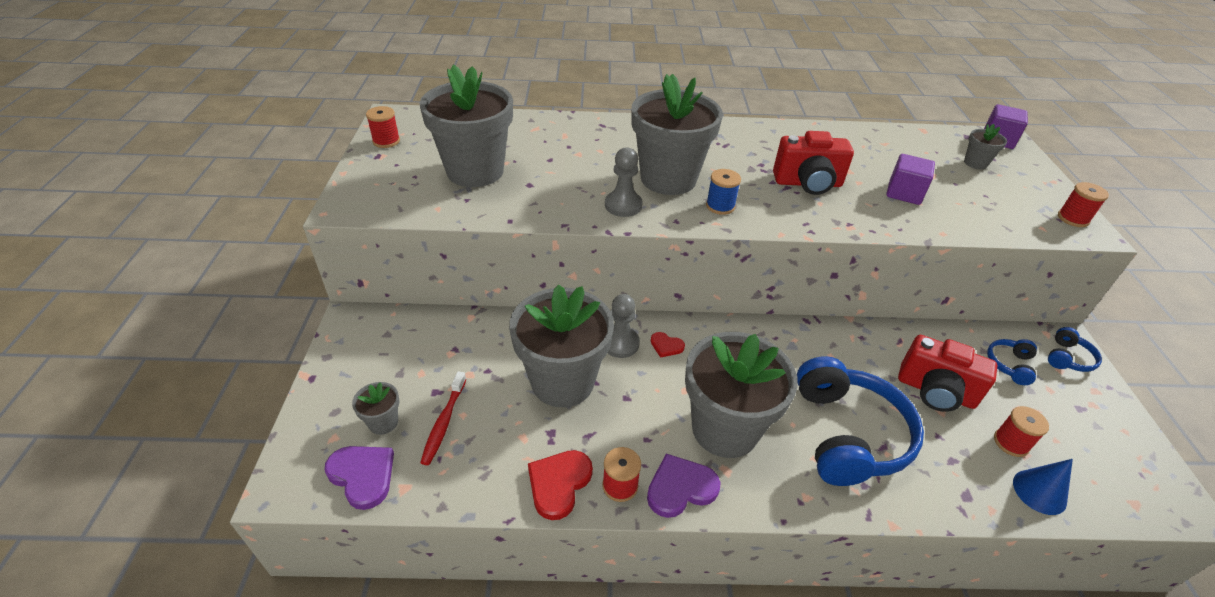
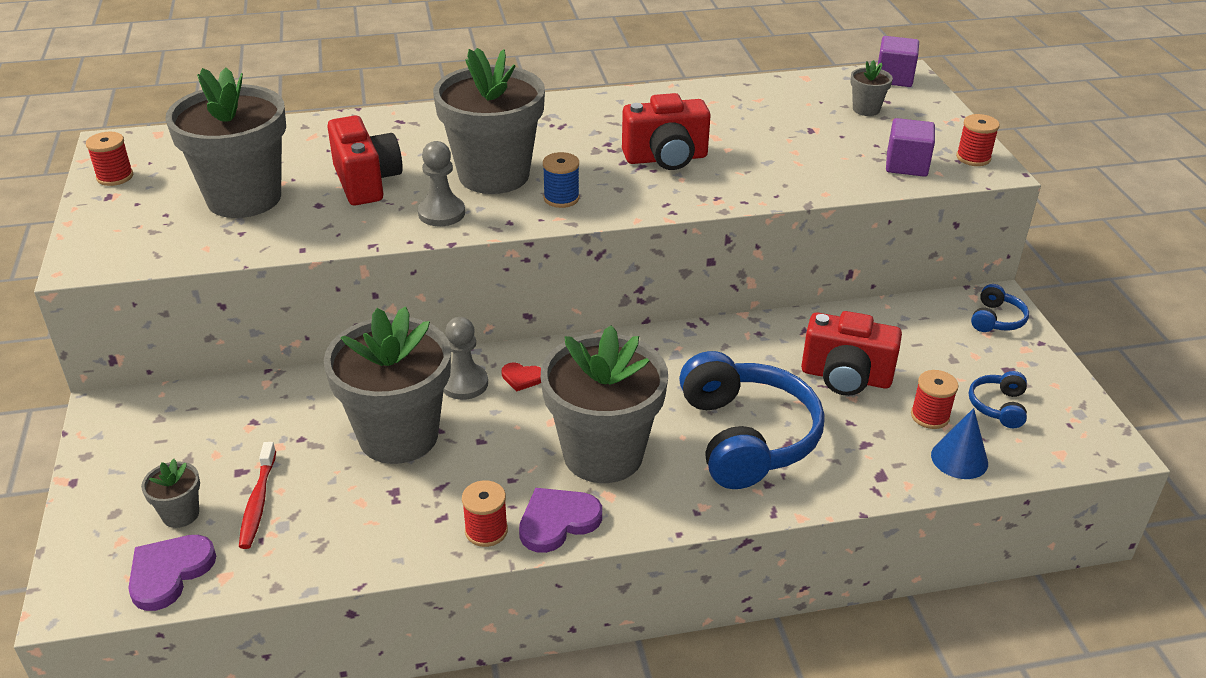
camera: 10 degrees left, 5 degrees down
purple heart [324,446,394,510] -> purple heart turned 90 degrees counterclockwise [128,535,216,611]
red heart [528,450,593,520] -> none
purple cube [886,154,935,205] -> purple cube moved to [886,118,935,177]
blue headphones [987,339,1037,385] -> blue headphones moved to [969,371,1027,428]
none -> red camera [327,116,403,206]

